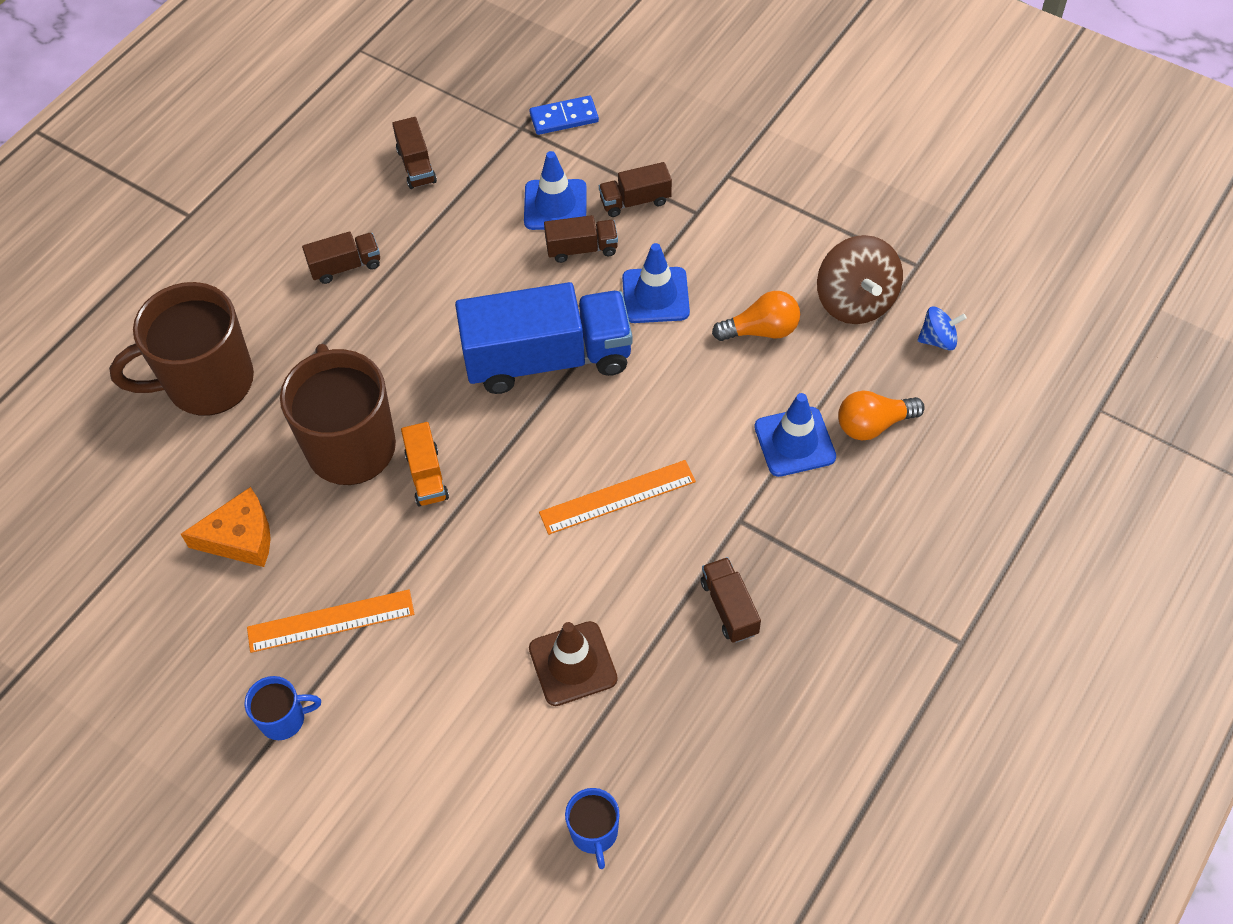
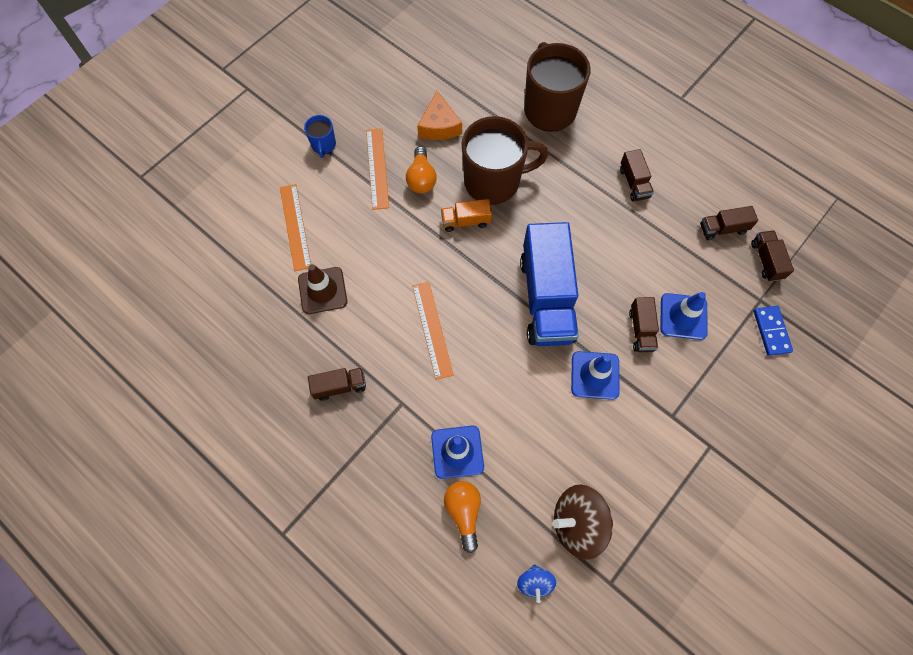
camera: 95 degrees right, 10 degrees up
blue mug [565,788,619,869] -> none
brown truck [599,162,672,217] -> brown truck moved to [751,230,794,282]
orange light bulb [712,291,800,341] -> orange light bulb moved to [406,146,437,193]
none -> orange ruler [280,184,311,271]

